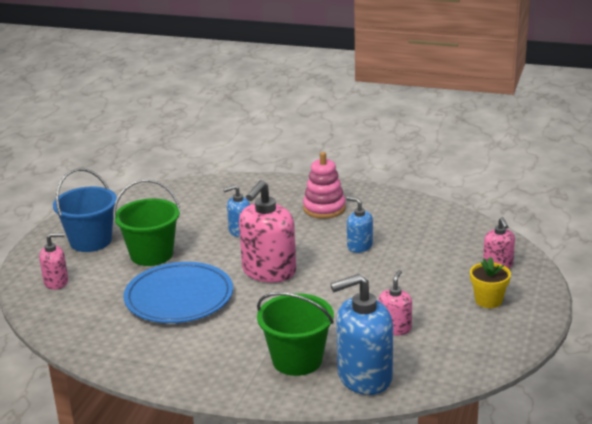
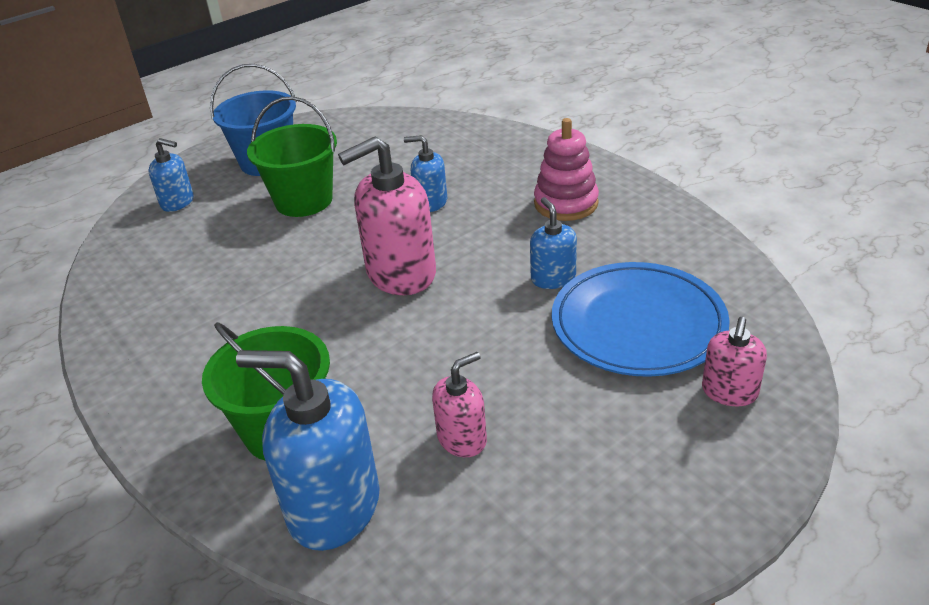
camera: 35 degrees right, 10 degrees up
pink soap dispenser [39,233,68,290] -> blue soap dispenser [148,138,194,212]
blue plate [124,262,233,323] -> blue plate moved to [552,262,730,377]
yellow flower pot [470,257,511,308] -> none

